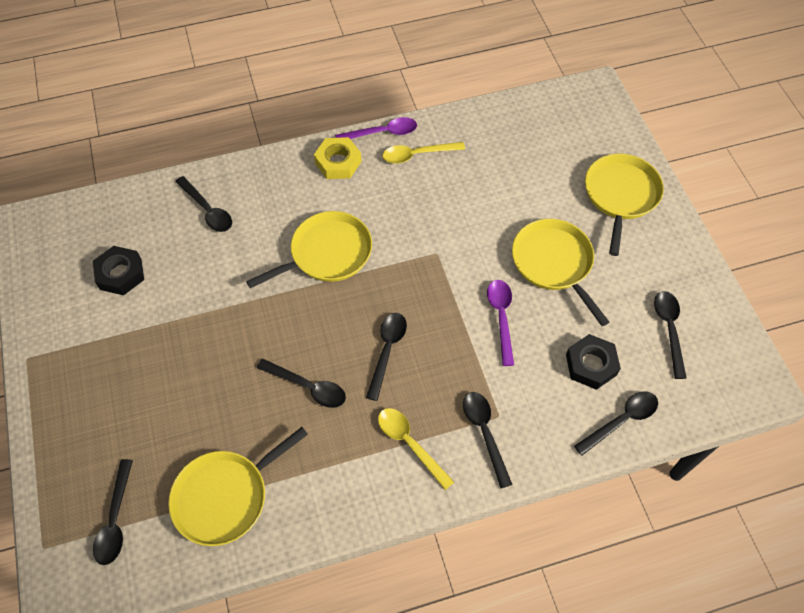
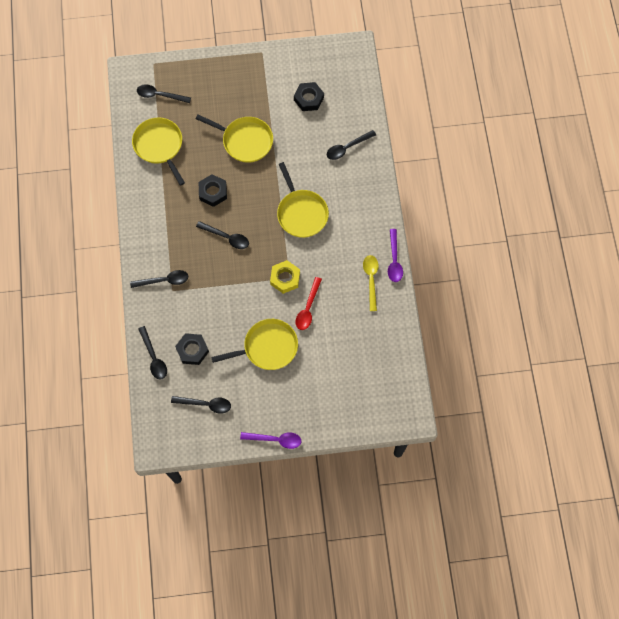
camera: 100 degrees right, 10 degrees up
black spoon [257,359,346,408] -> black nut [198,174,227,207]
yellow nut [314,137,362,179] -> yellow nut moved to [270,260,300,294]
yellow spoon [378,408,454,490] -> none
purple spoon [487,280,514,366] -> purple spoon moved to [240,432,301,449]
yellow pan [585,154,664,256] -> yellow pan moved to [196,115,273,163]
none -> red spoon [296,277,322,330]

